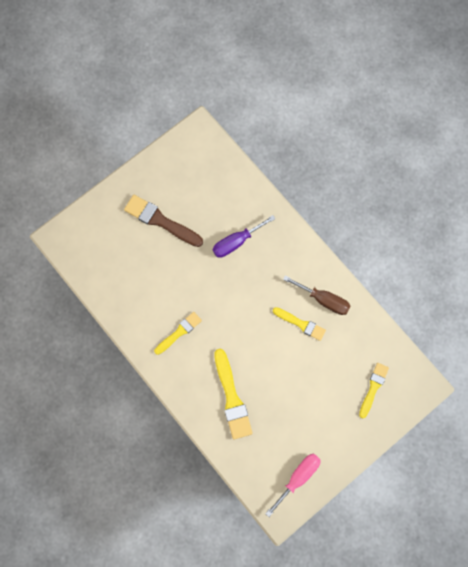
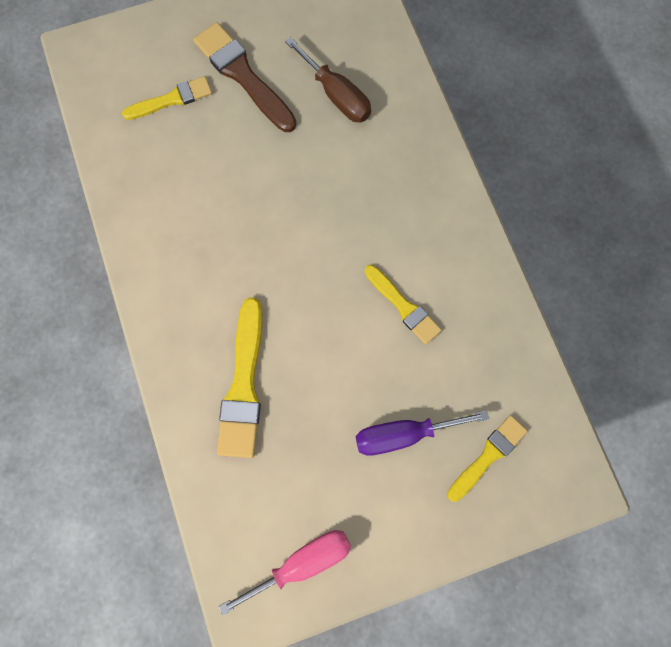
camera: 20 degrees right, 0 degrees up
yellow brush [154,312,202,355] -> yellow brush moved to [122,76,212,120]
purple screwdriver [213,215,276,258] -> purple screwdriver moved to [355,410,489,456]
brown screwdriver [283,275,351,315] -> brown screwdriver moved to [285,37,371,122]

